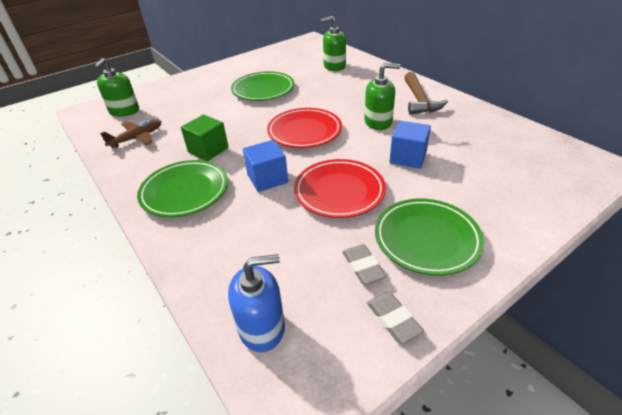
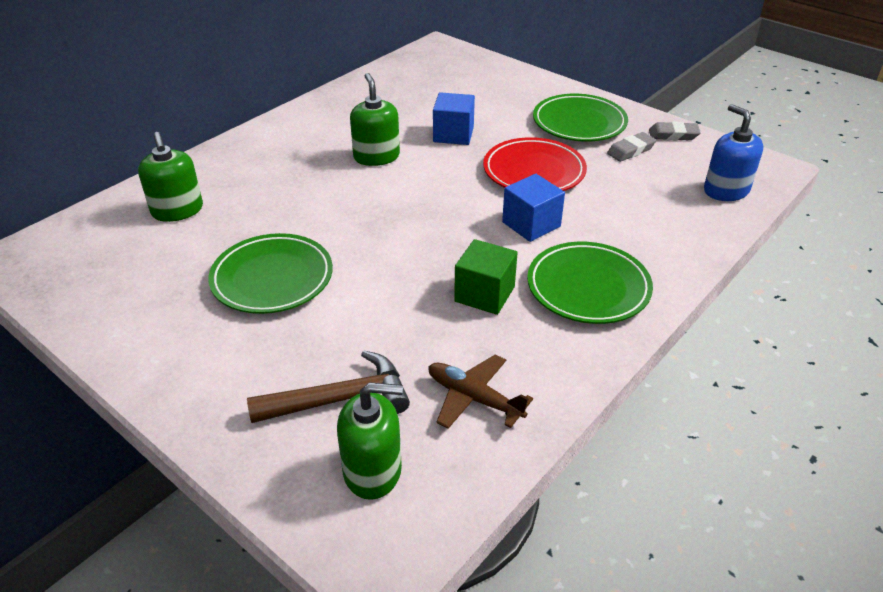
camera: 105 degrees left, 0 degrees up
red plate [267,108,342,148] -> none
grey eraser [367,292,424,343] -> grey eraser turned 45 degrees clockwise [649,121,701,140]
brown hammer [404,72,448,115] -> brown hammer moved to [247,351,410,423]

